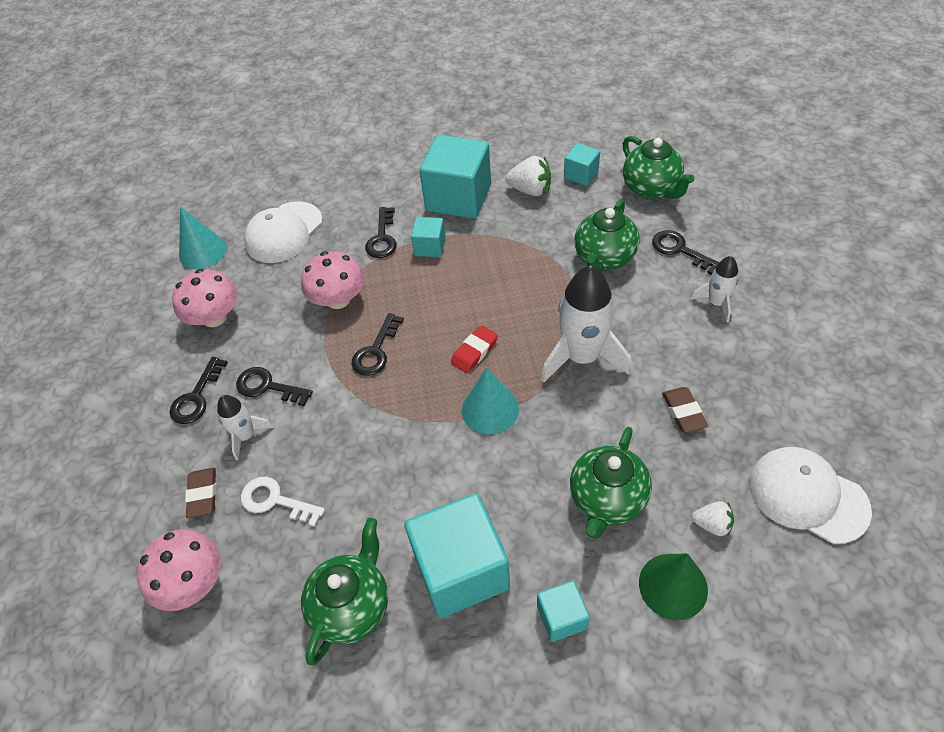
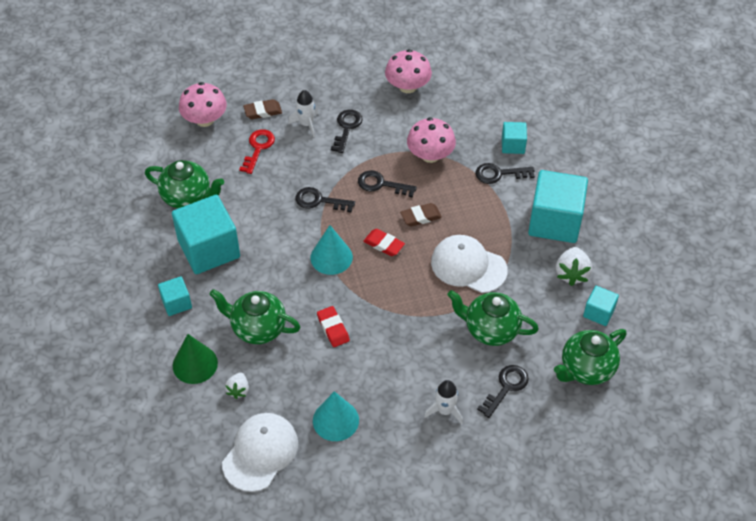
camera: 80 degrees right, 0 degrees up
black key [170,357,228,424] -> black key moved to [295,187,355,213]
turquoise cone [179,207,227,269] -> turquoise cone moved to [313,391,359,441]
white key [241,477,325,527] -> red key [239,129,275,174]
white cap [244,201,322,263] -> white cap moved to [431,235,508,293]
turquoise cube [411,217,446,257] -> turquoise cube moved to [502,122,527,154]
white rocket [541,265,631,383] -> none
brown eraser [662,387,708,433] -> brown eraser moved to [400,203,442,227]
none -> red eraser [317,306,350,347]

